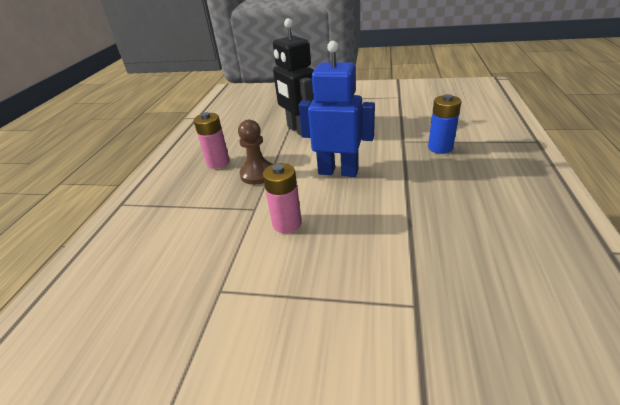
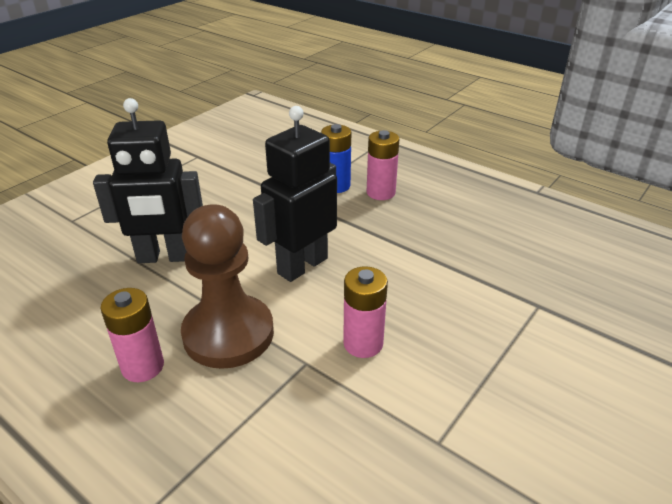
camera: 65 degrees left, 0 degrees up
brown pawn [238,120,273,185] -> brown pawn [181,204,274,369], size x1.60
blue robot [299,41,375,177] -> black robot [253,106,337,282]
none -> pink battery [367,130,399,200]

